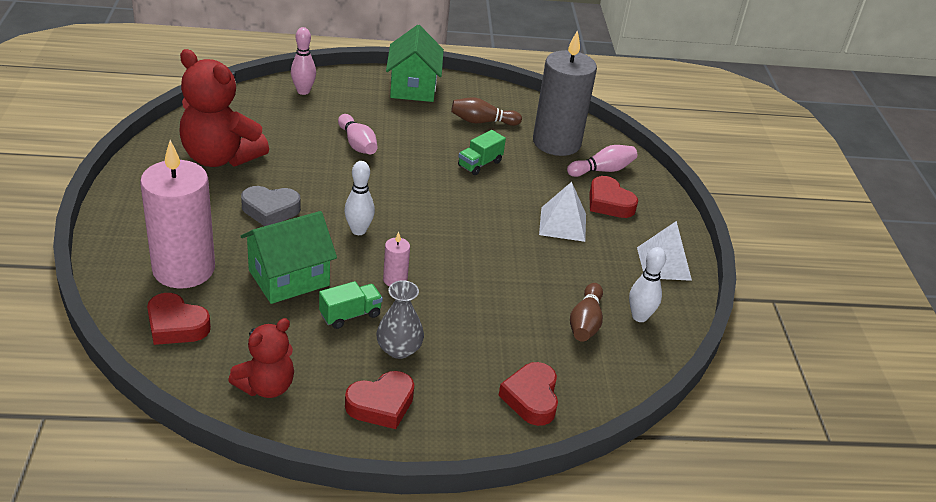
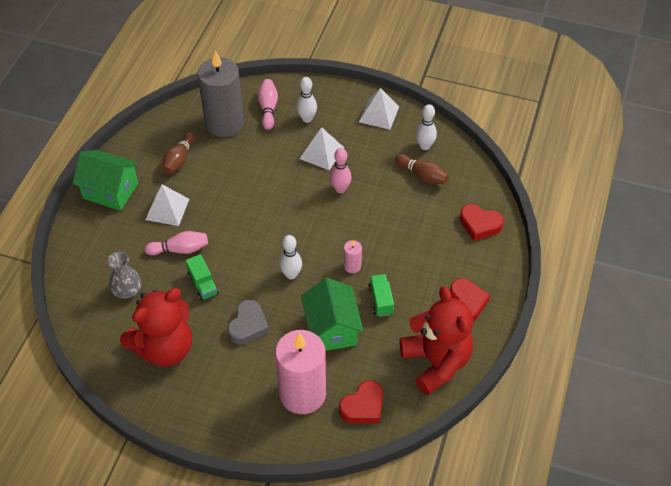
camera: 65 degrees left, 15 degrees up
red teddy bear [228,318,294,398] -> red teddy bear [400,286,473,395], size x1.68
pink bowling pin [291,27,316,95] -> pink bowling pin moved to [330,148,352,193]
grey vase [377,280,424,359] -> grey vase moved to [108,252,141,299]
green truck [458,130,506,175] -> green truck moved to [185,254,218,301]
red heart [589,176,638,218] -> white bowling pin [297,77,317,123]
none -> white pyramid [145,184,189,226]

